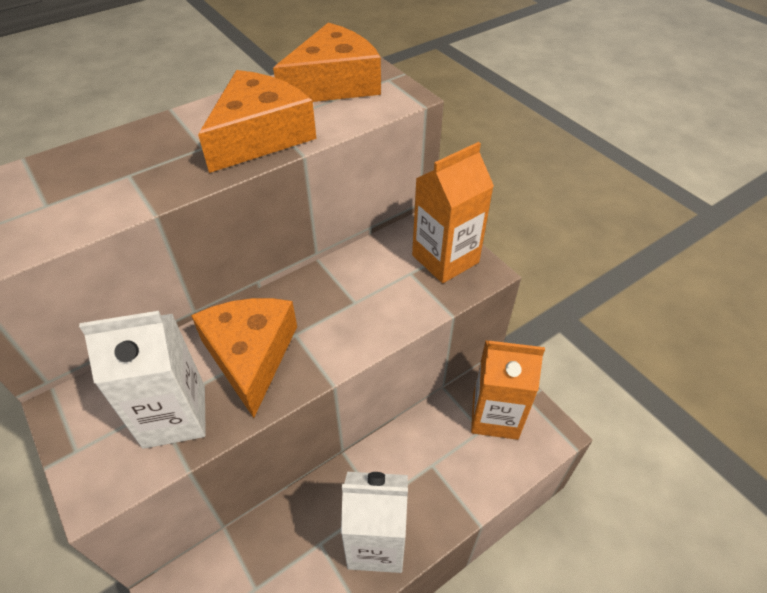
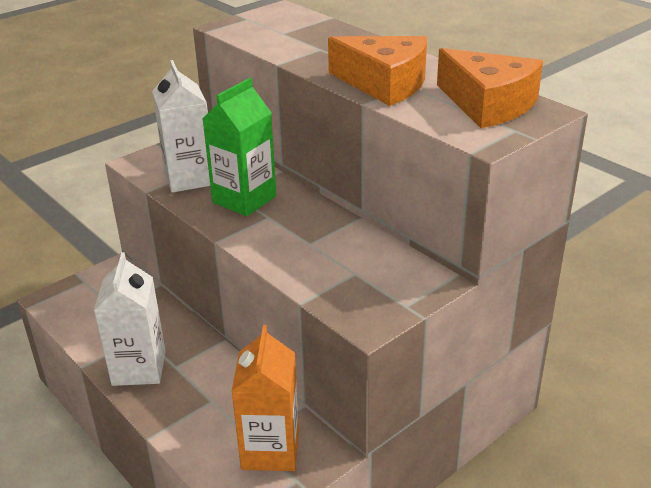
camera: 85 degrees right, 15 degrees down
orange cheese [191,298,297,418] -> green carton [203,78,276,216]
orange carton [412,142,494,283] -> none

